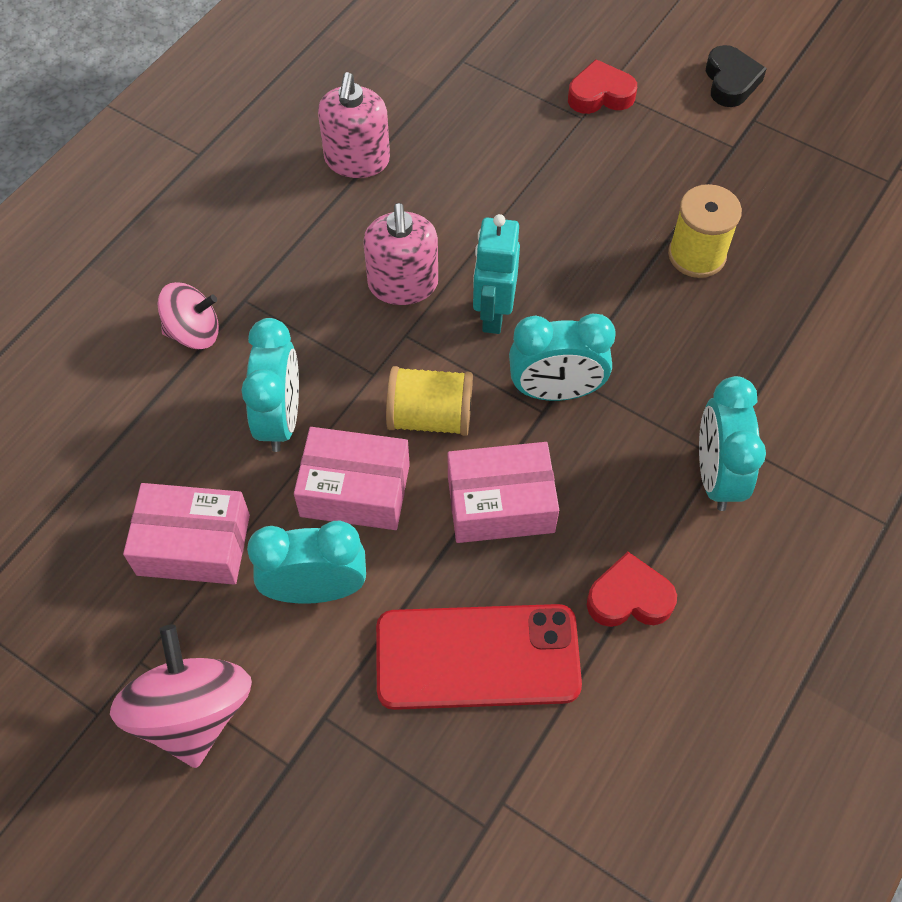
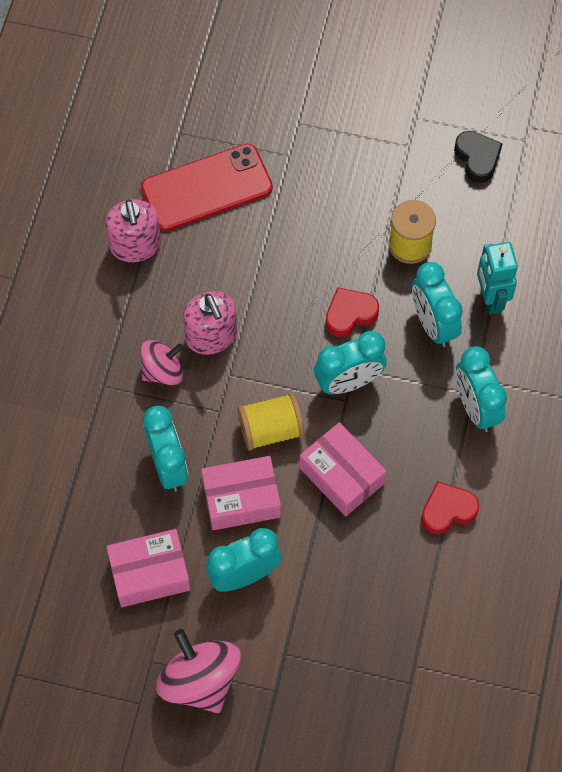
camera: 20 degrees left, 5 degrees up
pink spinning top [158,282,219,349] -> pink spinning top moved to [140,340,183,385]
red phone [376,604,582,710] -> red phone moved to [141,144,273,231]
pink box [448,442,559,543] -> pink box turned 75 degrees clockwise [299,422,387,516]
turquoise robot [473,214,520,334] -> turquoise robot moved to [477,242,518,315]
red heart [568,59,637,114] -> red heart moved to [326,287,379,337]
black heart [706,45,767,107] -> black heart moved to [454,131,503,183]
none -> turquoise clock [412,262,463,347]

